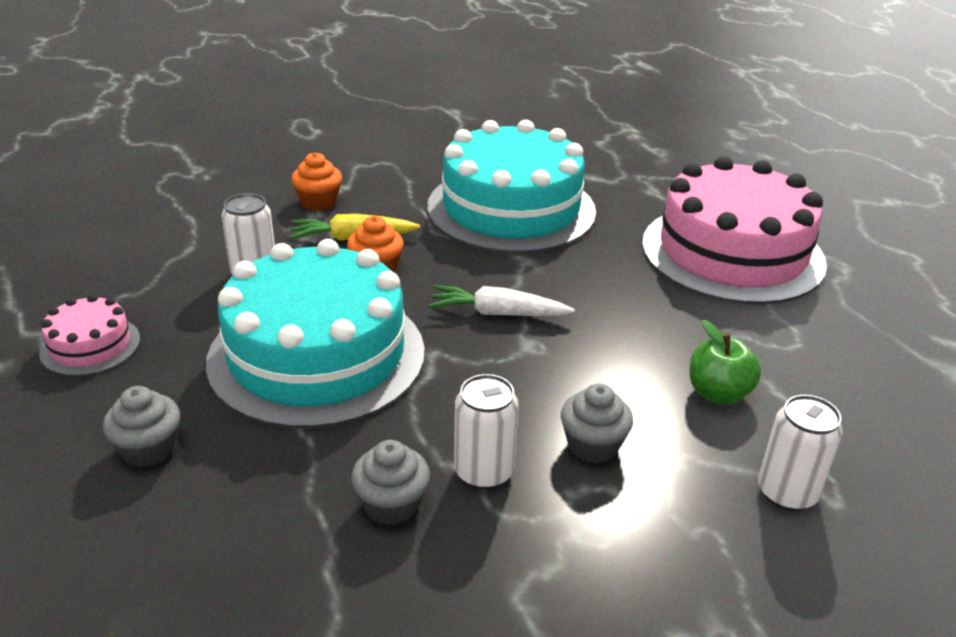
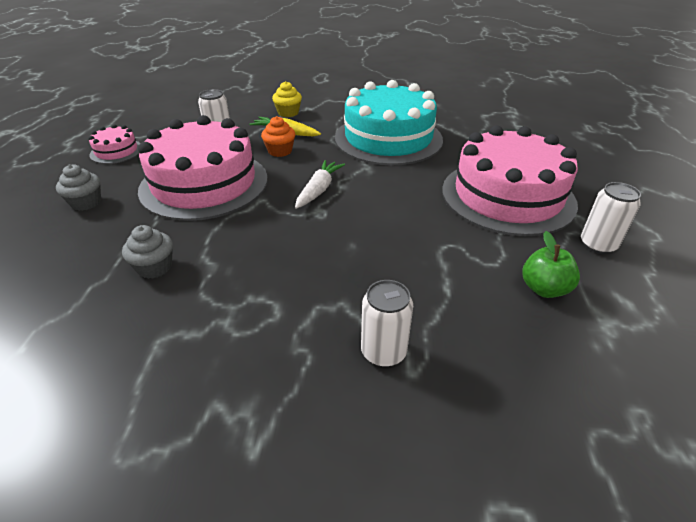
camera: 30 degrees right, 5 degrees up
turquoise cake [206,239,425,429] -> pink cake [138,115,268,221]
orange cupcake [291,152,342,211] -> yellow cupcake [272,81,302,117]
white carrot [429,285,575,316] -> white carrot turned 75 degrees clockwise [295,160,345,209]
white can [454,374,519,489] -> white can moved to [581,182,641,254]
grey cupcake [561,383,633,463] -> none
green apple [690,320,761,405] -> green apple moved to [523,231,580,298]

